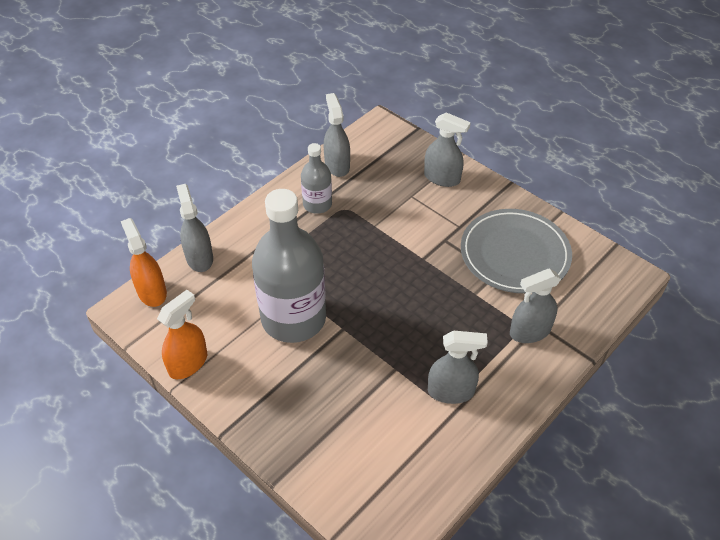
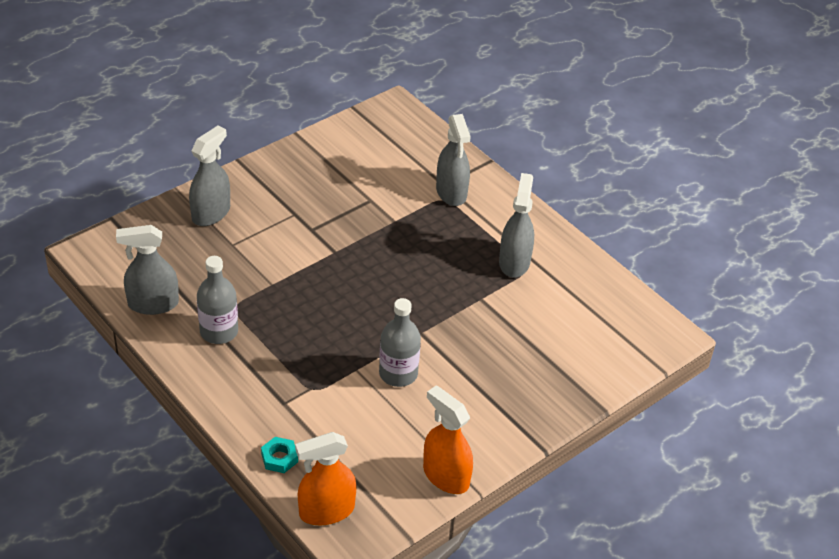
camera: 85 degrees left, 5 degrees down
grey spray bottle [176,184,213,272] -> turquoise nut [261,437,298,473]
grey bottle [252,189,326,343] -> grey bottle [379,298,421,387], size x0.50
grey plate [461,209,572,293] -> none

